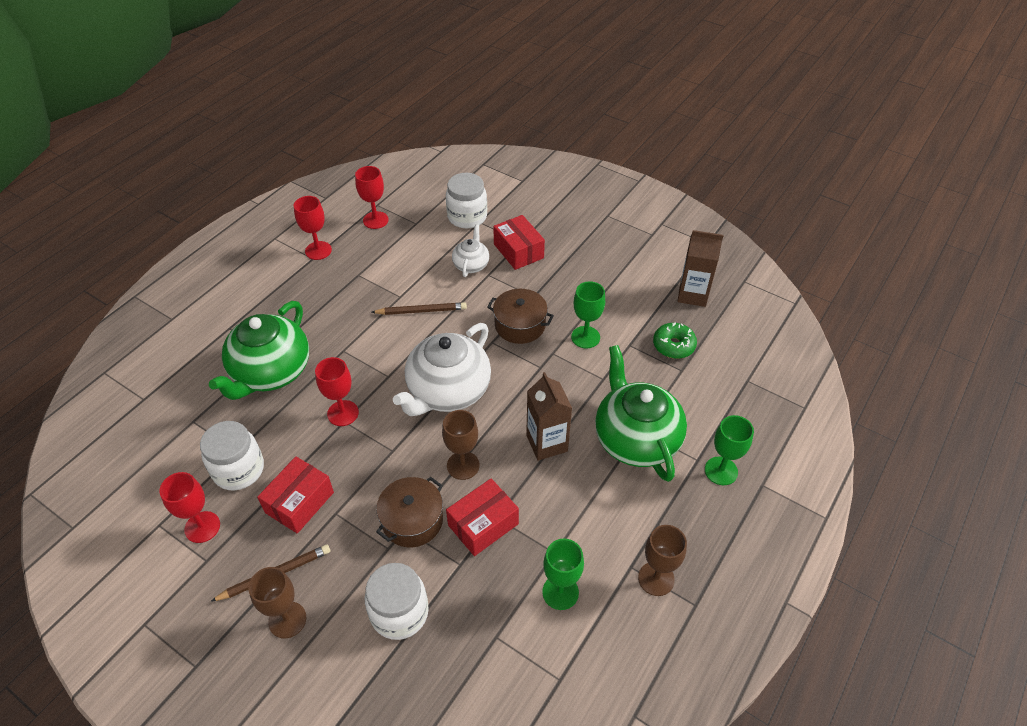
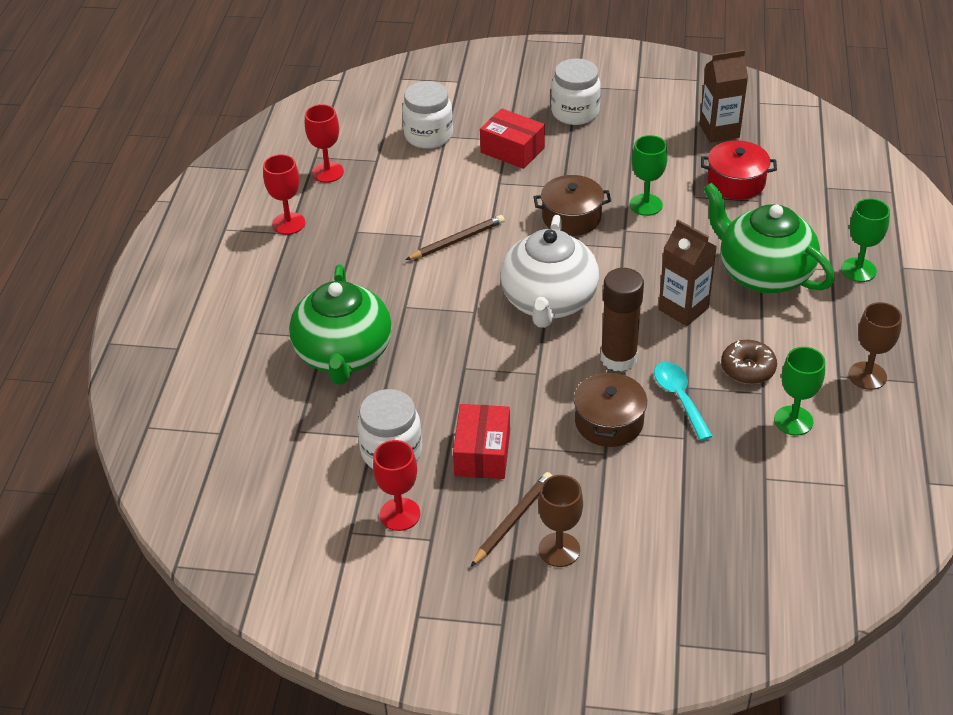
camera: 25 degrees left, 5 degrees down
red goblet [315,357,359,426] -> none
white jar [365,563,429,640] -> white jar moved to [551,58,601,125]
brown goblet [442,410,479,480] -> brown glue stick [601,268,644,372]
red box [446,478,519,556] -> turquoise spoon [654,362,713,441]
white teapot [452,224,489,277] -> none
green donut [653,323,697,359] -> red pot [701,140,777,200]
none -> brown donut [721,340,777,384]

